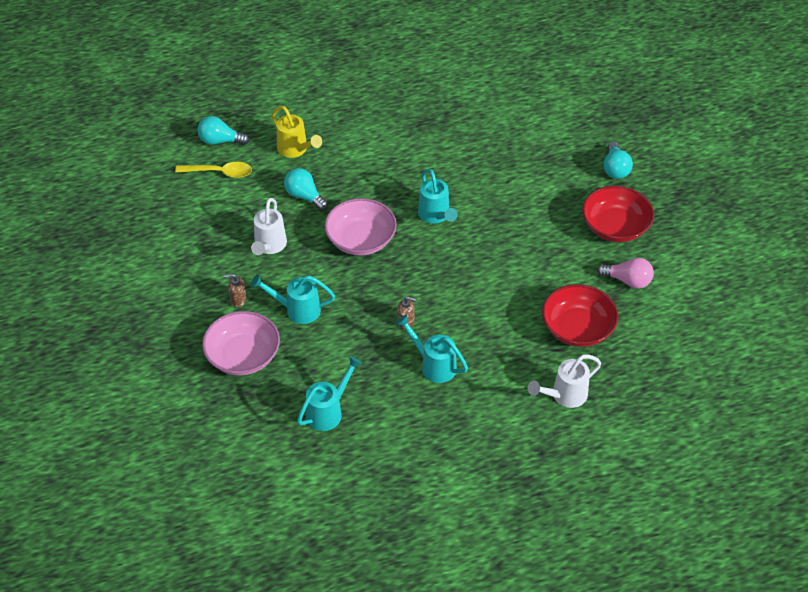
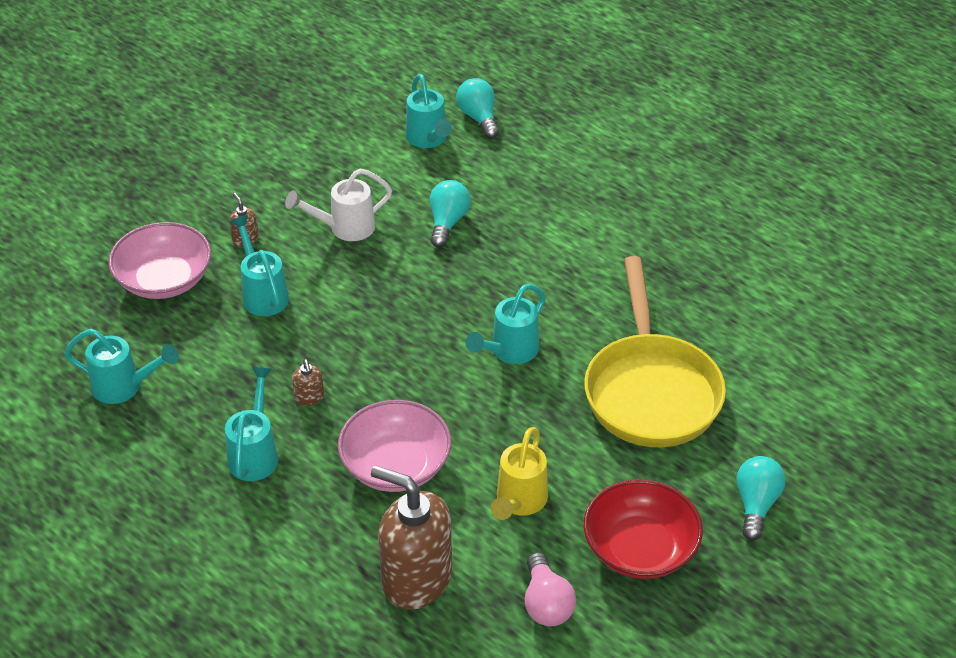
camera: 60 degrees right, 5 degrees down
yellow spoon [175,162,252,178] -> turquoise watering can [406,74,452,148]
yellow watering can [271,106,322,158] -> yellow watering can moved to [491,427,548,520]
pink bowl [324,198,397,256] -> pink bowl moved to [338,400,452,492]
white watering can [528,354,601,408] -> none
red bowl [542,284,619,347] -> brown soap dispenser [371,465,452,610]
turquoise light bulb [603,142,633,179] -> turquoise light bulb turned 135 degrees clockwise [736,456,786,540]
none -> yellow pan [584,256,726,447]

